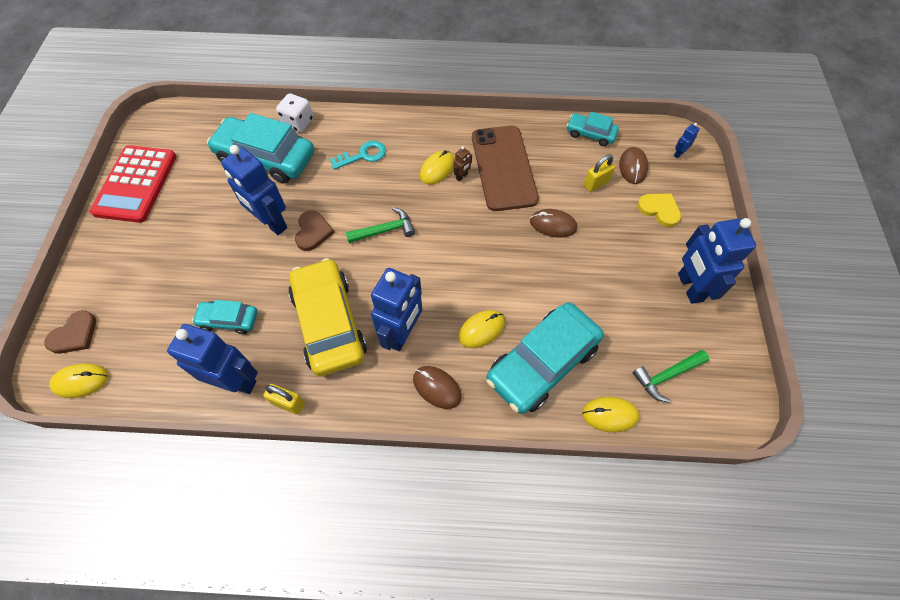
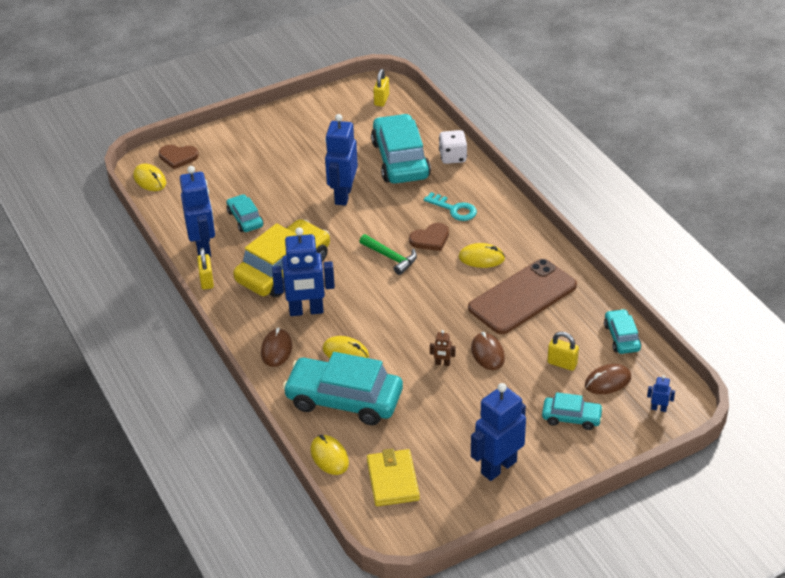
camera: 60 degrees right, 20 degrees down
red calculator [90,145,177,223] -> none
brown heart [295,210,335,251] -> brown heart moved to [409,223,449,251]
brown robot [454,146,472,182] -> brown robot moved to [430,330,455,366]
green hammer [633,350,709,403] -> yellow wallet [367,449,420,506]
yellow heart [637,193,681,227] -> turquoise car [542,392,603,430]
none -> yellow padlock [373,69,389,107]

